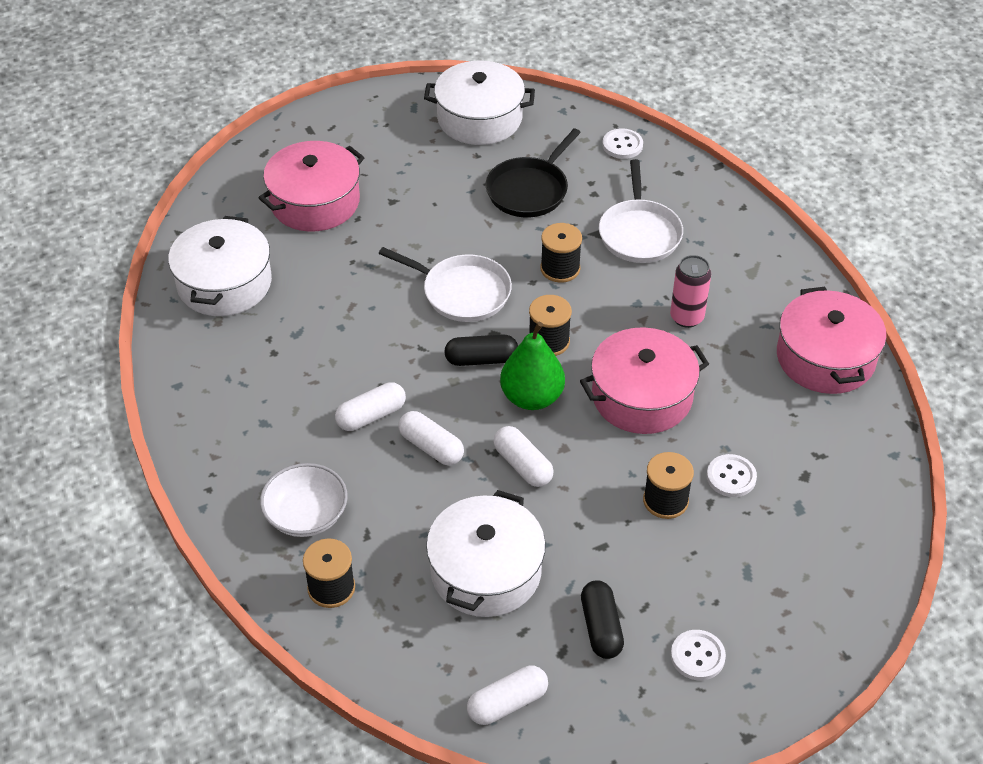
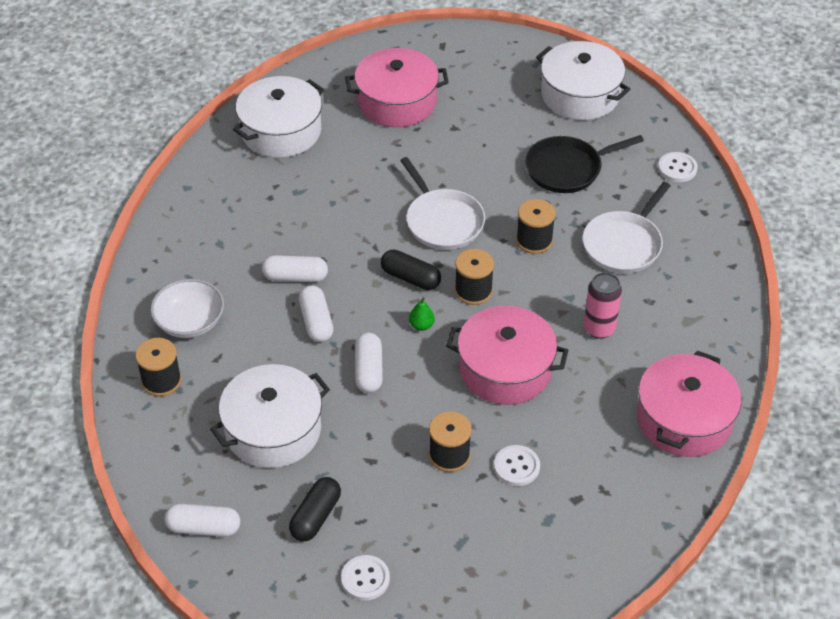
camera: 35 degrees right, 0 degrees up
green pear [500,322,565,410] -> green pear [409,297,435,331], size x0.45

